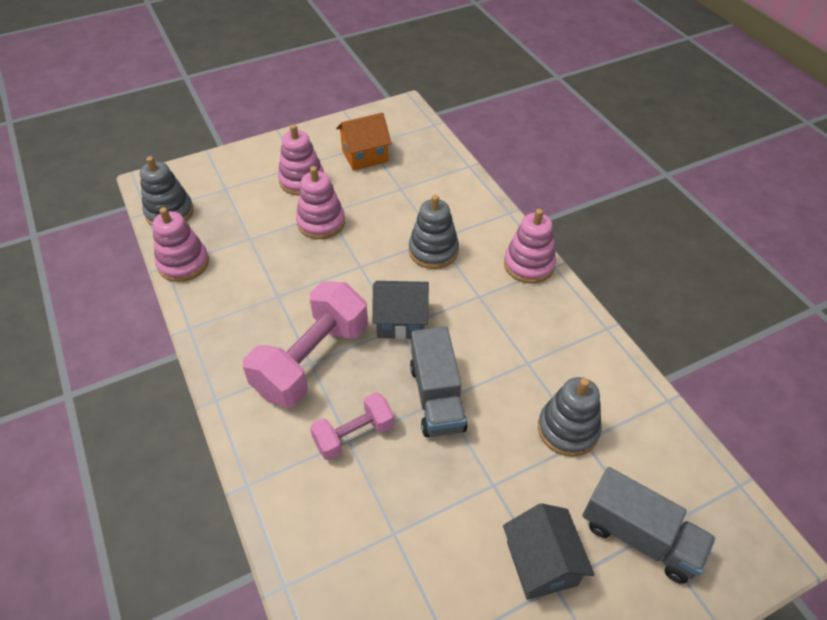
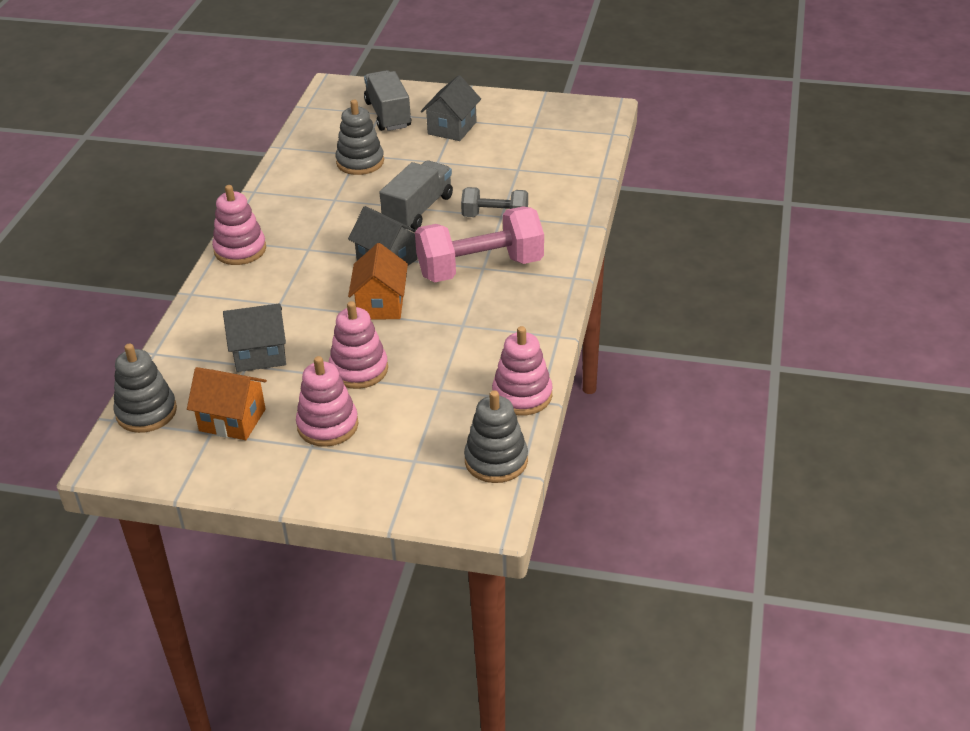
camera: 140 degrees left, 10 degrees down
pink dumbbell [310,392,394,461] -> grey dumbbell [461,187,528,217]
grey stacking toy [409,195,459,269] -> grey stacking toy moved to [113,343,177,433]
none -> grey house [223,303,286,372]
none -> orange house [348,243,408,319]

